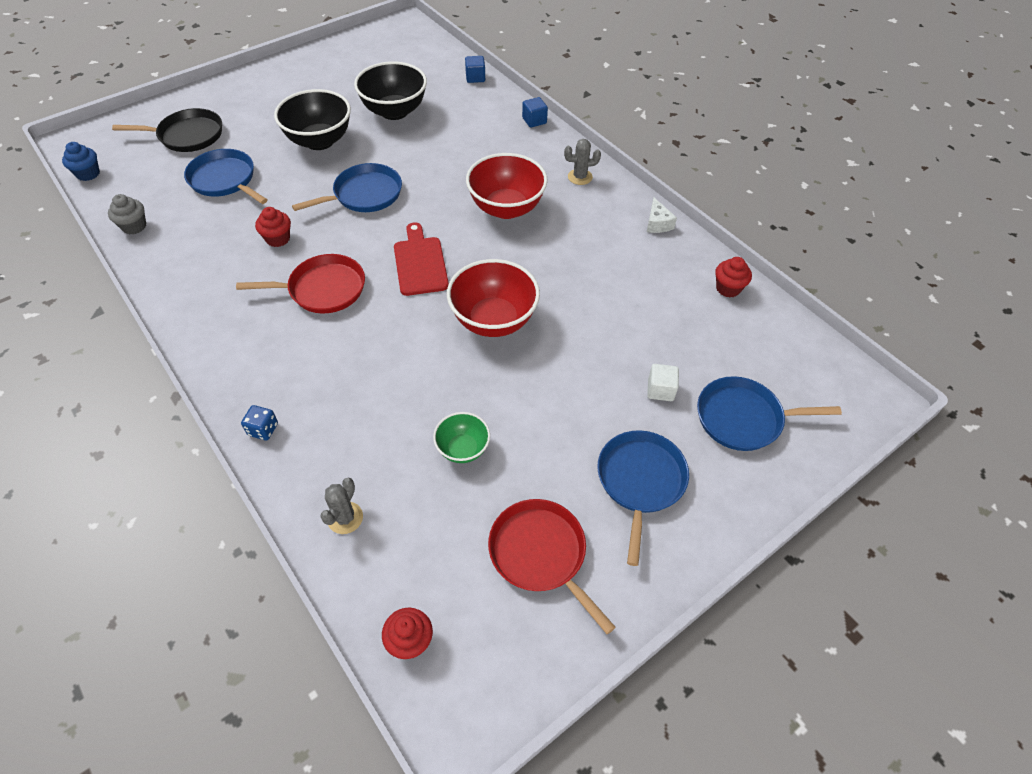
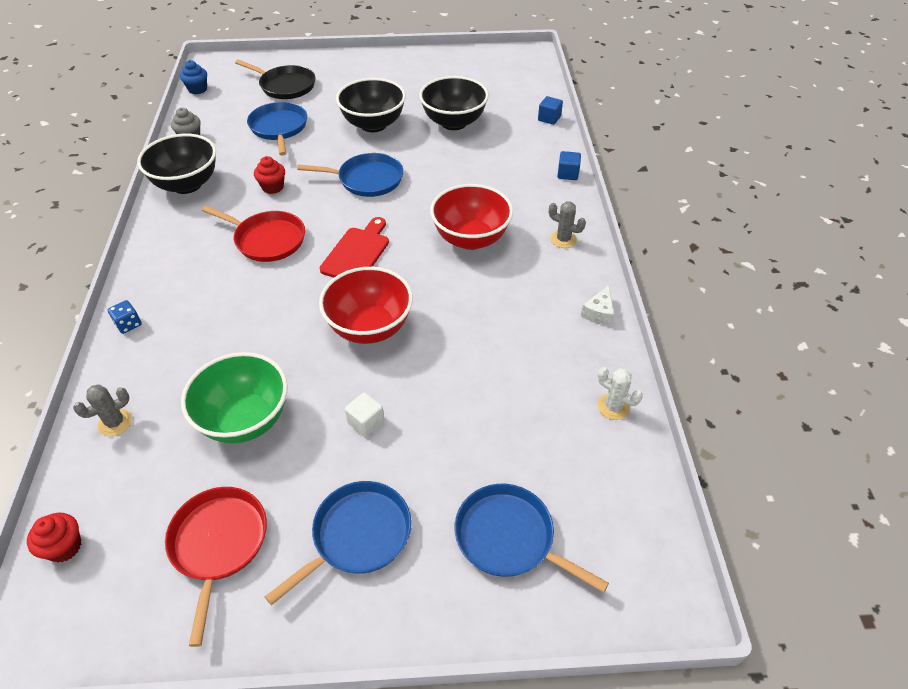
camera: 35 degrees right, 5 degrees down
green bowl [433,412,490,463] -> green bowl [181,352,288,443], size x1.82
white cube [647,364,679,401] -> white cube moved to [345,392,384,437]
red cupcake [715,257,752,297] -> white cactus [597,367,643,420]
none -> black bowl [137,133,216,194]

